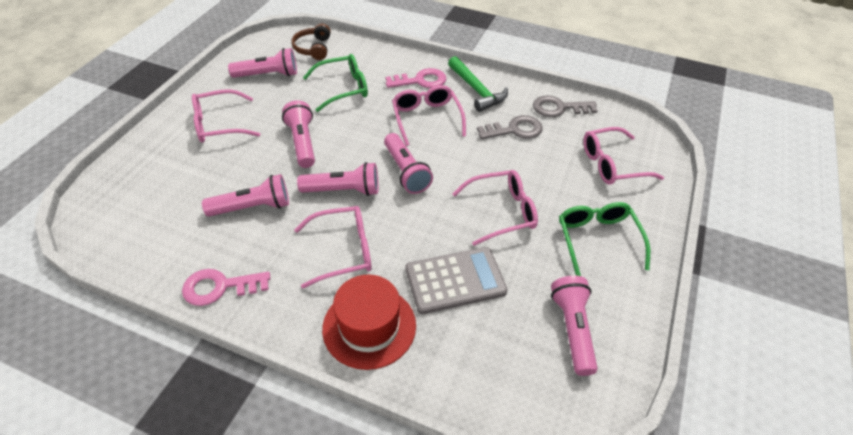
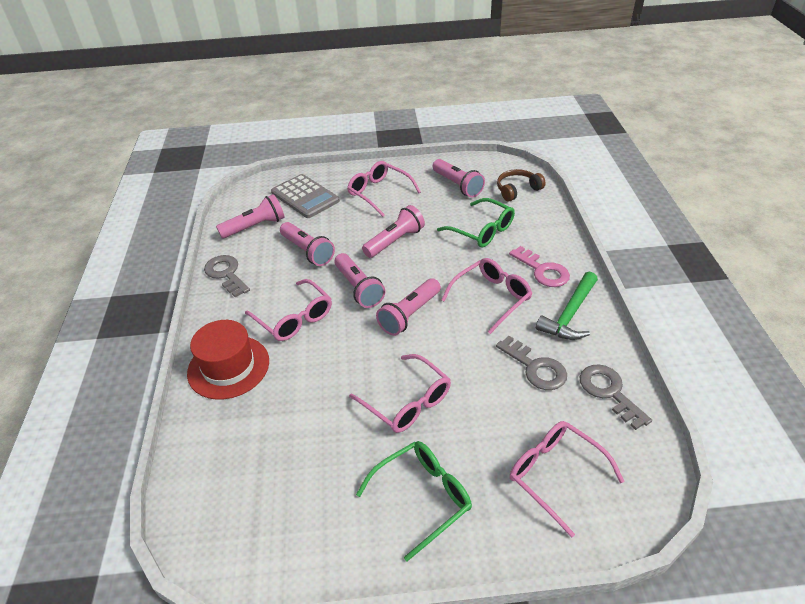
camera: 65 degrees right, 5 degrees down
pink key [182,269,270,306] -> grey key [204,255,250,297]
grey calculator [405,247,507,314] -> grey calculator moved to [271,174,340,218]
pink flashlight [551,275,598,376] -> pink flashlight moved to [216,194,284,239]

